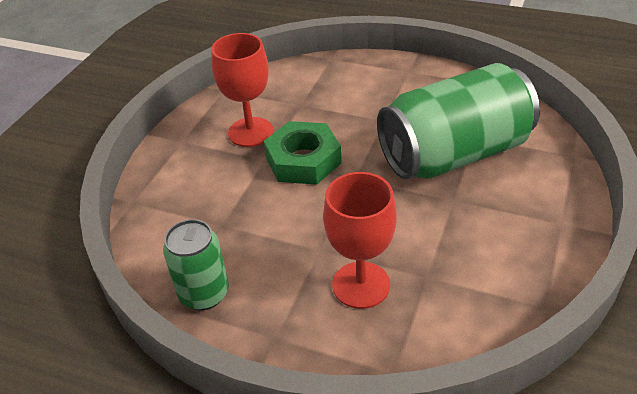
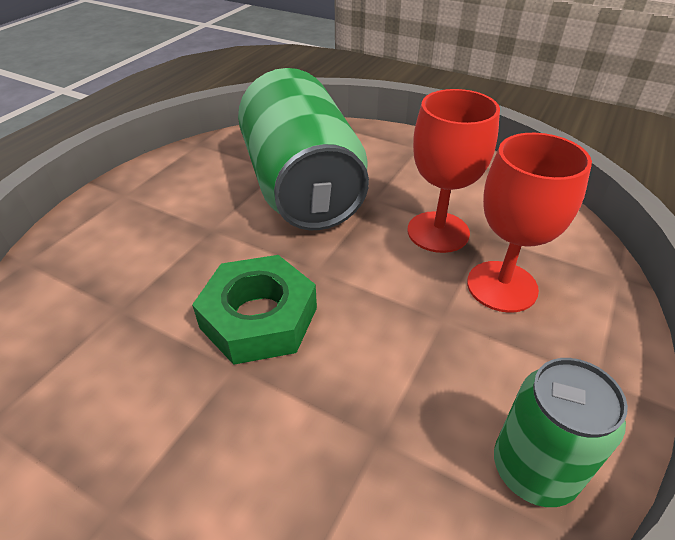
camera: 85 degrees left, 0 degrees up
red goblet [211,33,273,147] -> red goblet moved to [408,89,500,253]

